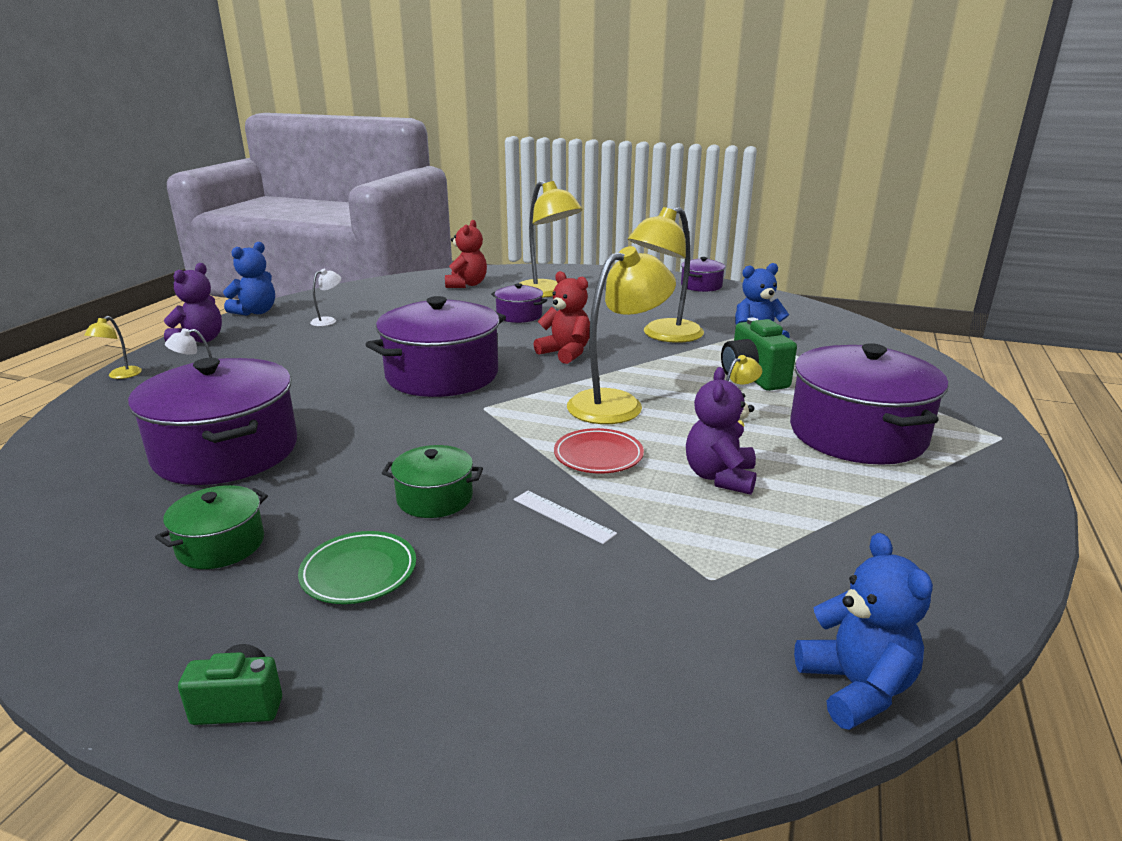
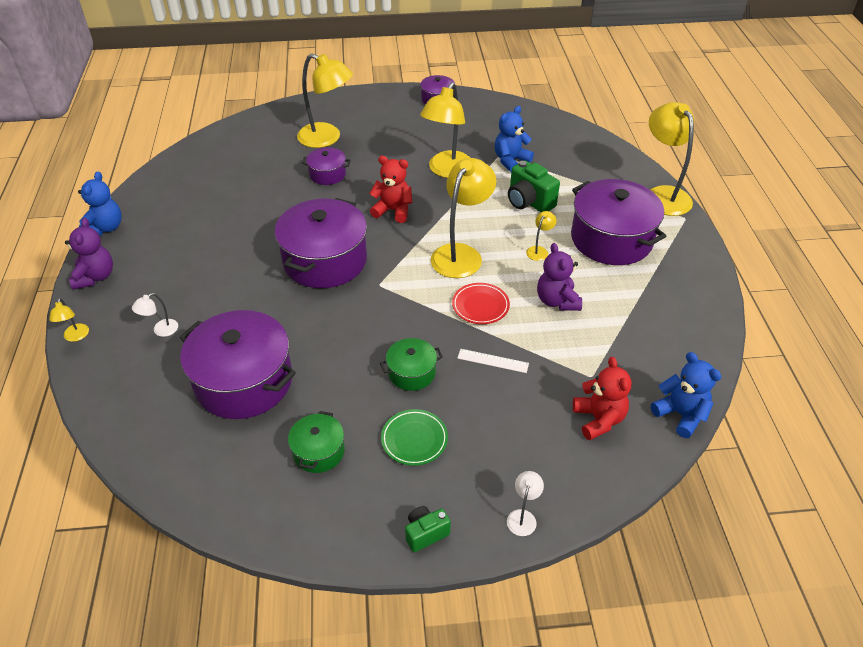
camera: 25 degrees left, 20 degrees up
white lamp [310,269,341,327] -> white lamp moved to [507,471,544,536]
red teddy bear [445,220,487,288] -> red teddy bear moved to [573,357,632,440]
none -> yellow lamp [649,102,694,216]

